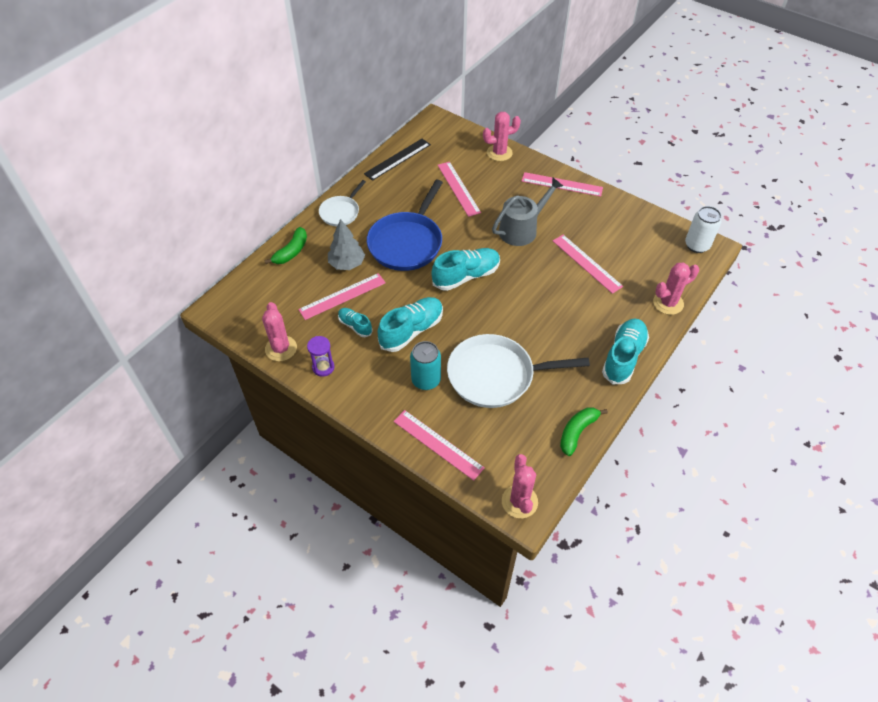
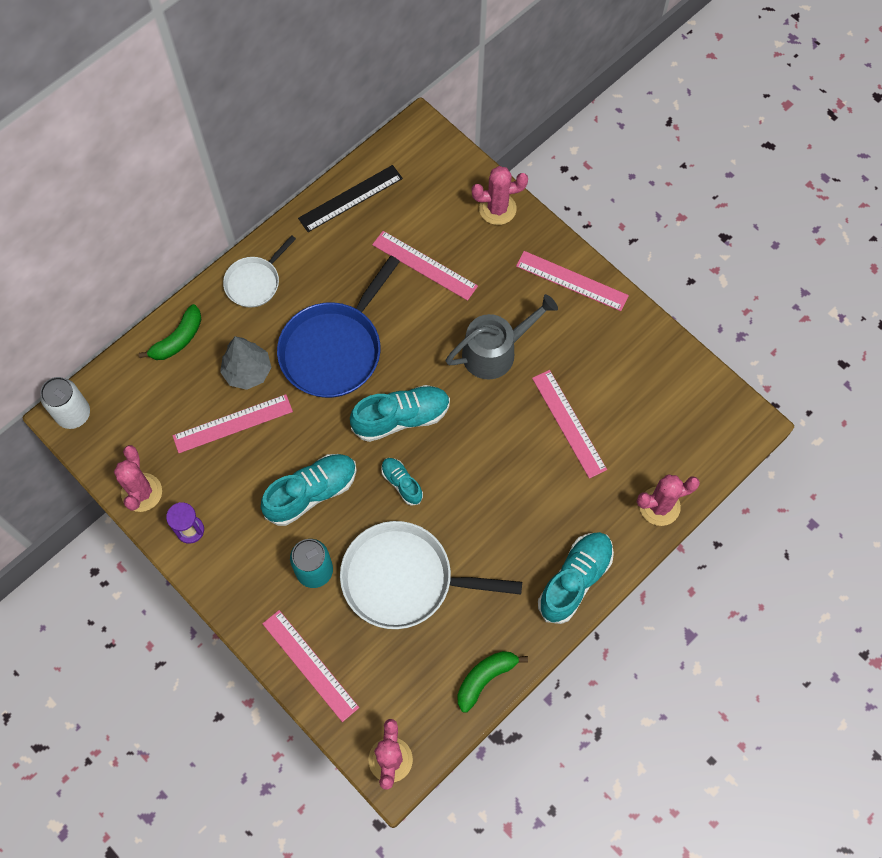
camera: 10 degrees right, 15 degrees up
turquoise shoe [338,308,373,337] -> turquoise shoe moved to [381,458,423,506]
pink ruler [438,162,481,217] -> pink ruler turned 45 degrees counterclockwise [372,231,478,301]
white can [685,206,722,253] -> white can moved to [40,377,90,429]

